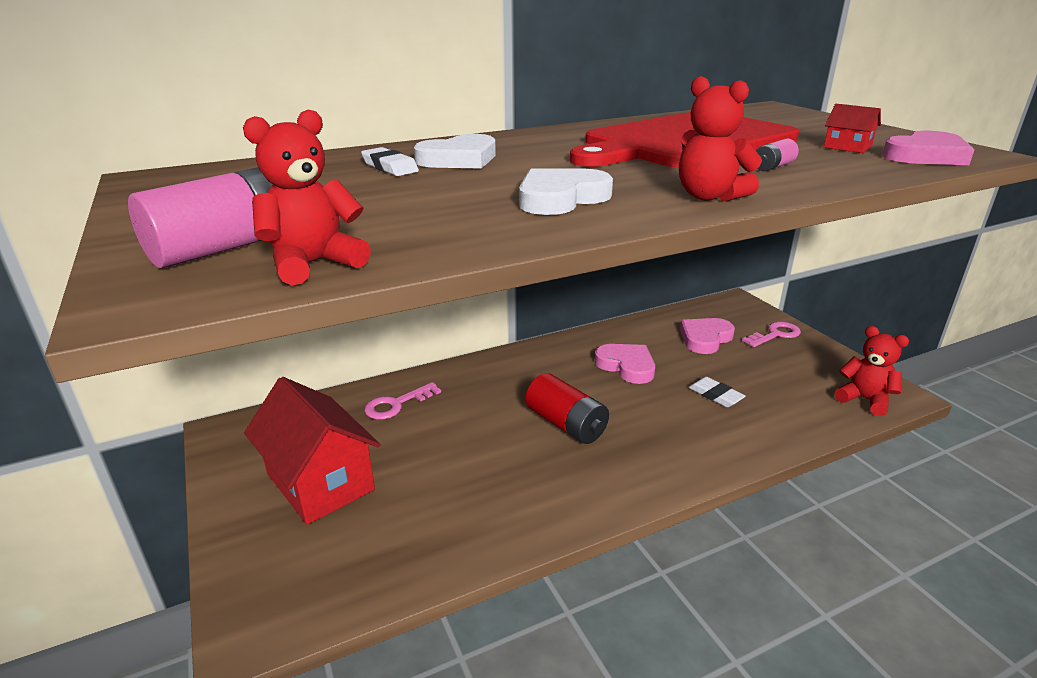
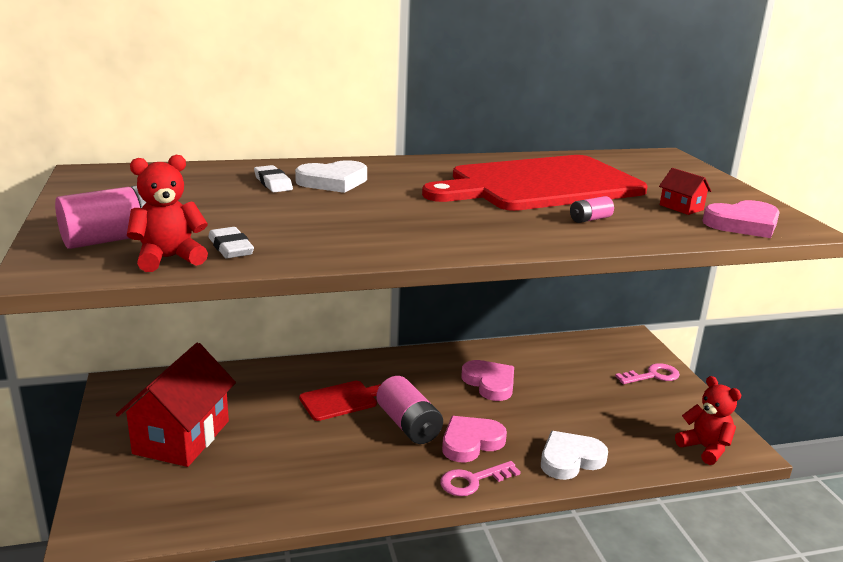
camera: 10 degrees right, 5 degrees down
red house [244,377,381,525] -> red house turned 45 degrees clockwise [116,343,236,467]
pink key [365,382,441,420] -> pink key moved to [440,461,521,496]
white heart [519,169,613,215] -> white heart moved to [541,431,608,480]
red battery [526,373,609,444] -> pink battery [377,376,443,444]
red teddy bear [679,76,762,201] -> none
pink heart [680,318,735,354] -> pink heart moved to [442,416,507,463]
white eraser [689,377,745,407] -> white eraser moved to [208,227,254,259]
none -> red cutting board [299,381,381,421]

